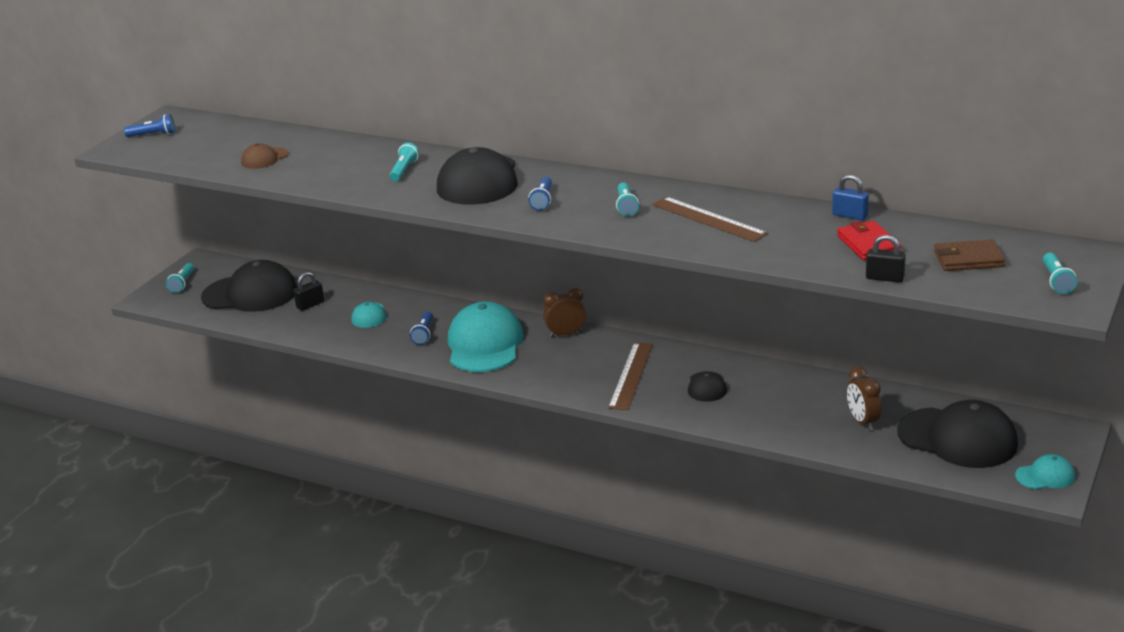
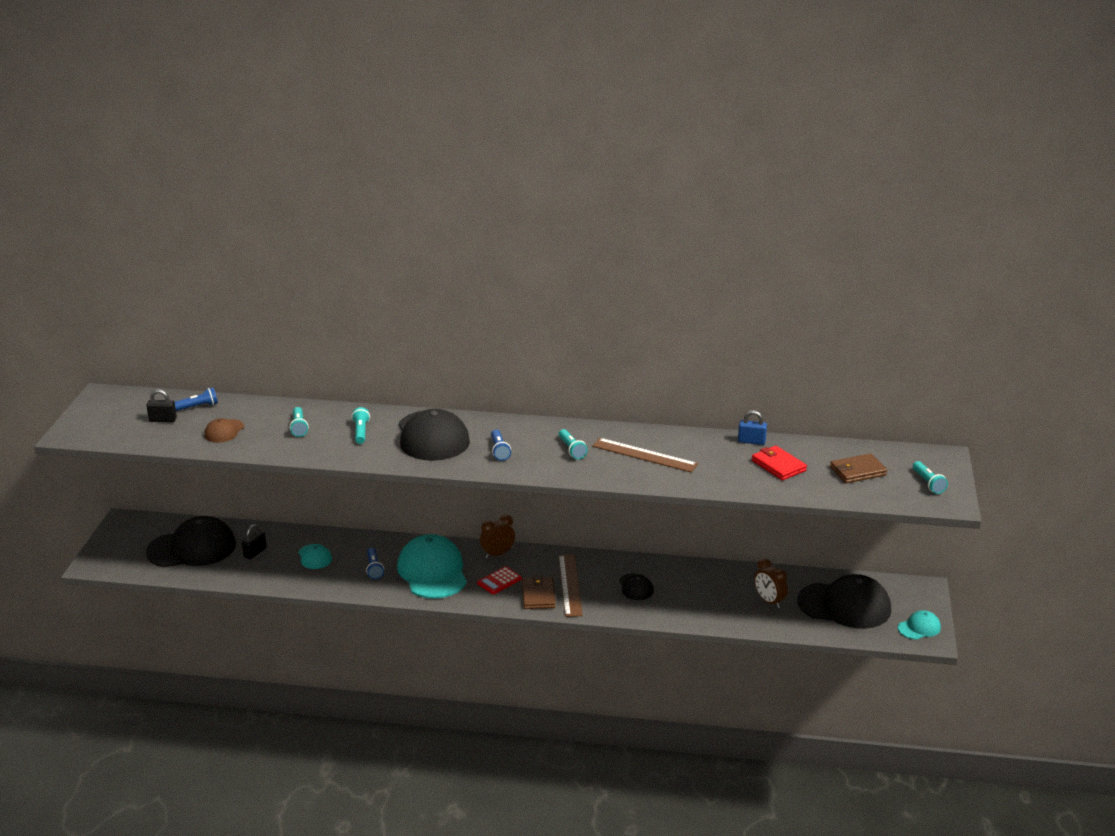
camera: 20 degrees left, 0 degrees up
blue flashlight [124,115,175,137] -> blue flashlight moved to [175,387,218,411]
turquoise flashlight [166,263,194,293] -> turquoise flashlight moved to [290,407,309,437]
black padlock [866,235,906,283] -> black padlock moved to [146,389,177,422]
none -> red calculator [477,566,522,594]
none -> brown wallet [522,575,555,609]

